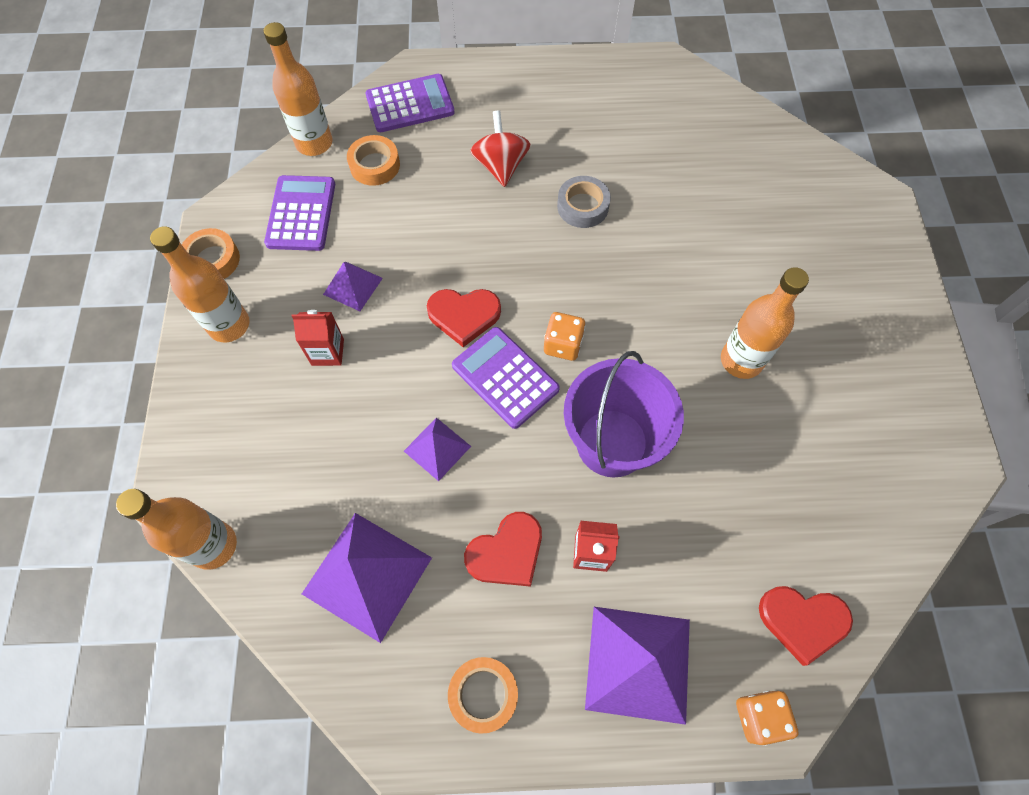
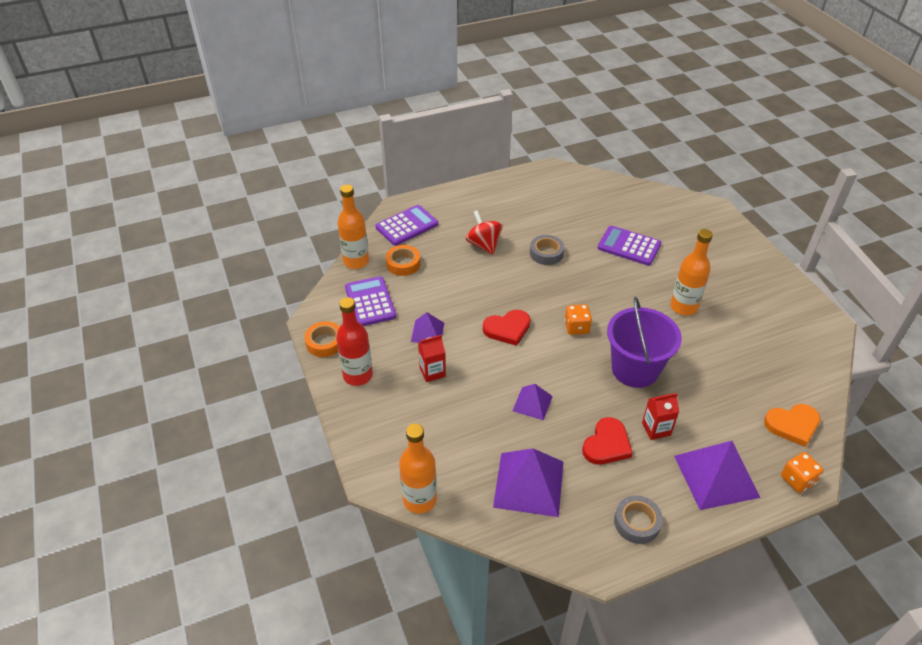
camera: 20 degrees left, 20 degrees down
orange bottle [150,226,249,342] -> red bottle [336,297,373,386]
orange tape [448,657,518,734] -> grey tape [614,496,663,544]
purple calculator [452,327,560,429] -> purple calculator moved to [598,226,661,266]
red heart [759,586,853,666] -> orange heart [764,404,821,447]

